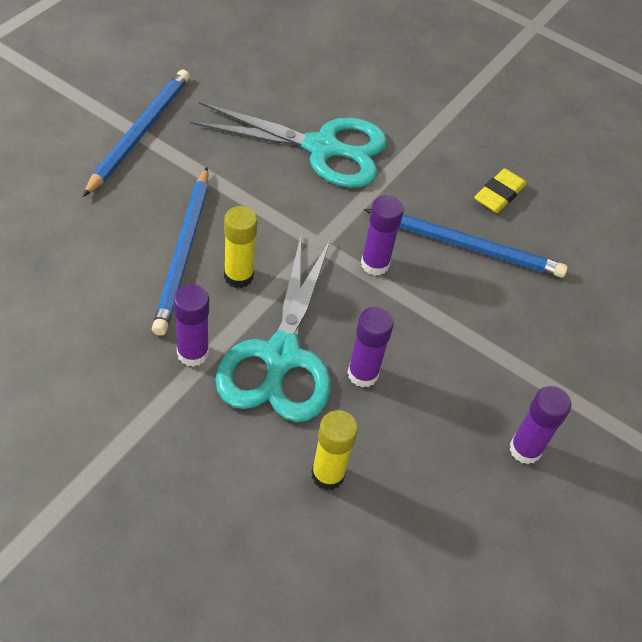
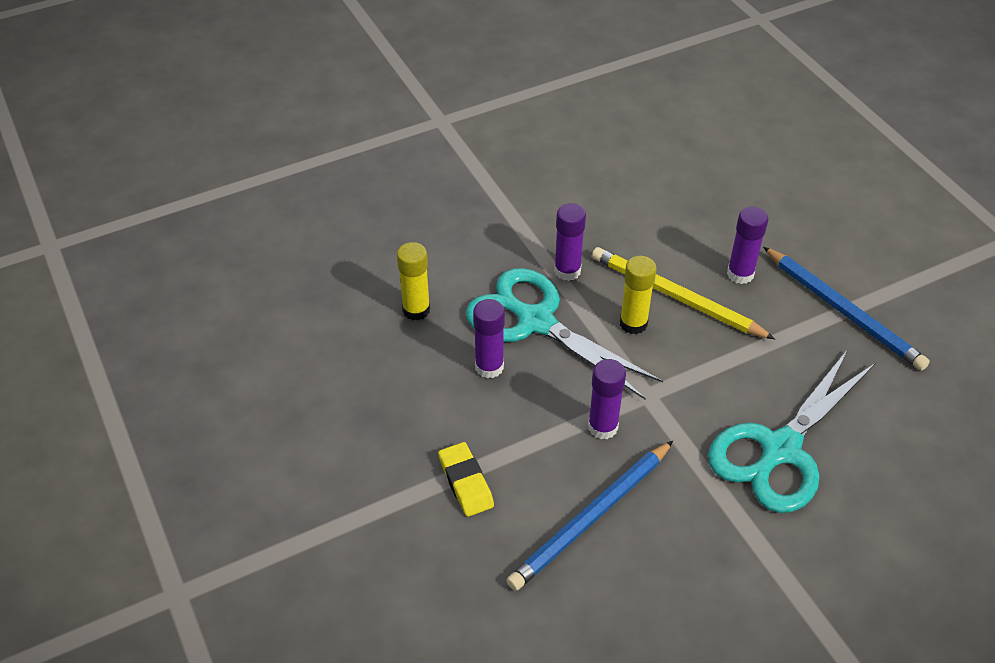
camera: 125 degrees right, 5 degrees down
blue pencil [152,167,208,335] -> yellow pencil [592,247,775,339]
yellow eraser [474,168,527,213] -> yellow eraser moved to [438,442,494,517]
purple glue stick [509,386,571,464] -> purple glue stick moved to [727,206,768,284]

